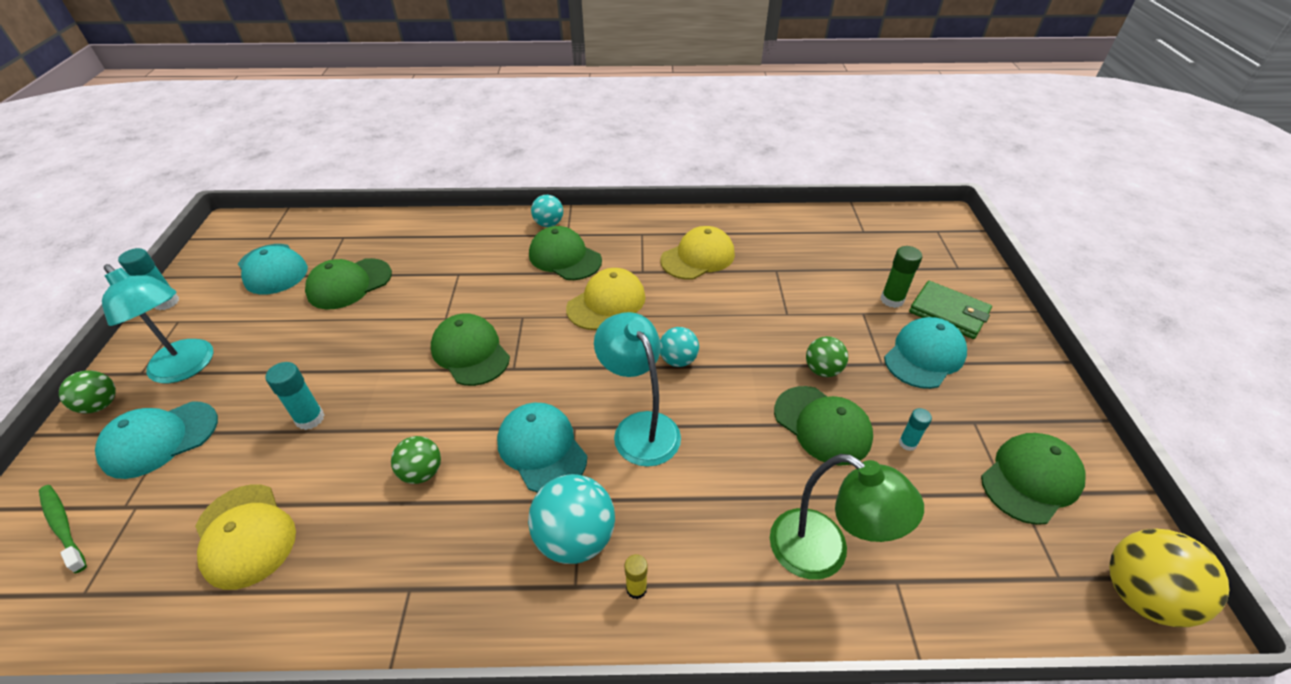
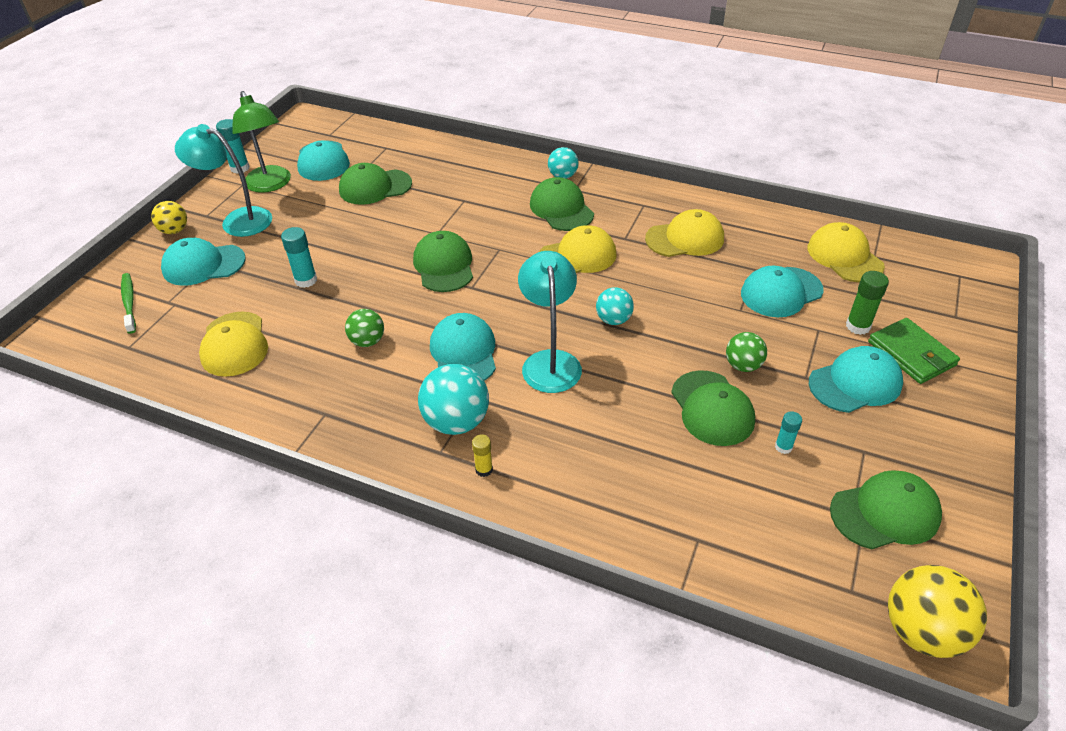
camera: 25 degrees right, 0 degrees up
green ball [59,370,116,414] -> yellow ball [151,201,187,234]
turquoise lamp [102,264,213,383] -> turquoise lamp turned 135 degrees clockwise [175,124,272,237]
green lamp [770,454,924,579] -> green lamp moved to [233,91,291,193]
none -> turquoise cap [741,266,824,317]
none -> yellow cap [808,222,885,282]

